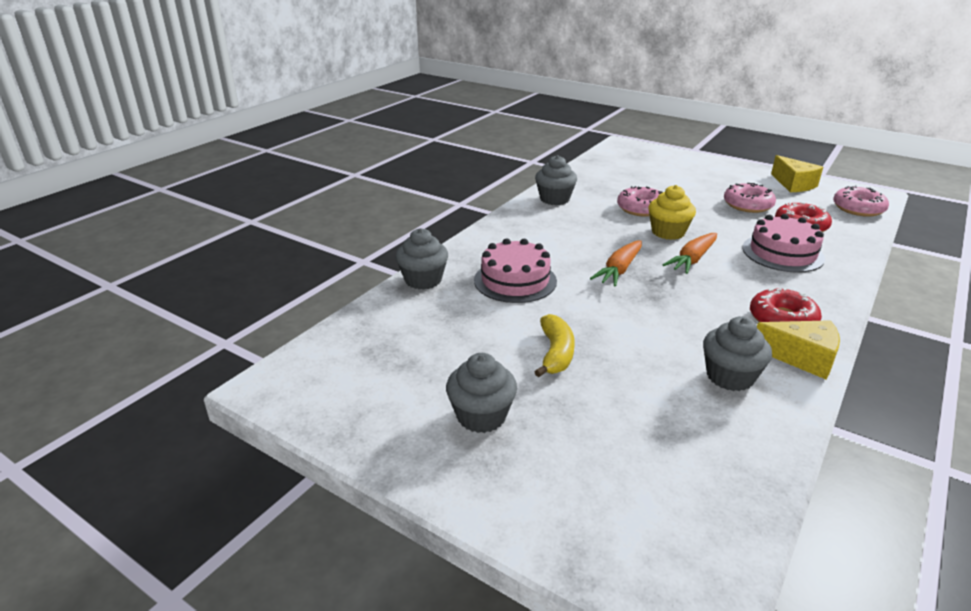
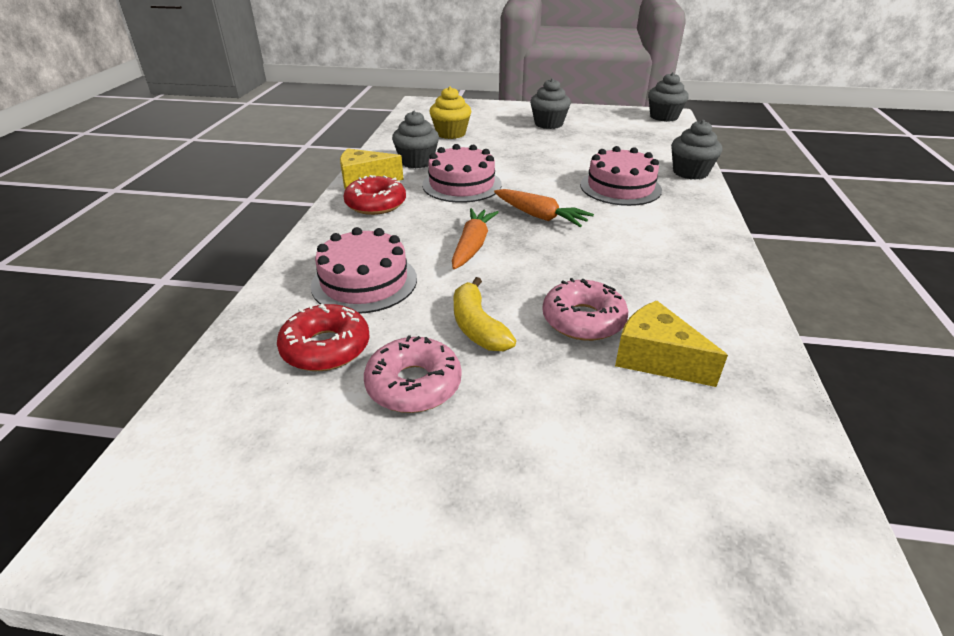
camera: 155 degrees right, 5 degrees up
yellow banana [534,314,575,377] -> yellow banana moved to [454,277,516,351]
grey cupcake [535,155,577,205] -> grey cupcake moved to [648,72,689,122]
orange carrot [590,240,642,287] -> orange carrot turned 120 degrees clockwise [494,189,594,227]
yellow cupcake [648,185,696,240] -> yellow cupcake moved to [429,86,471,139]
yellow cheese [771,155,823,192] -> yellow cheese moved to [615,300,728,387]
pink donut [833,185,889,217] -> none
none -> pink cake [422,144,502,203]

